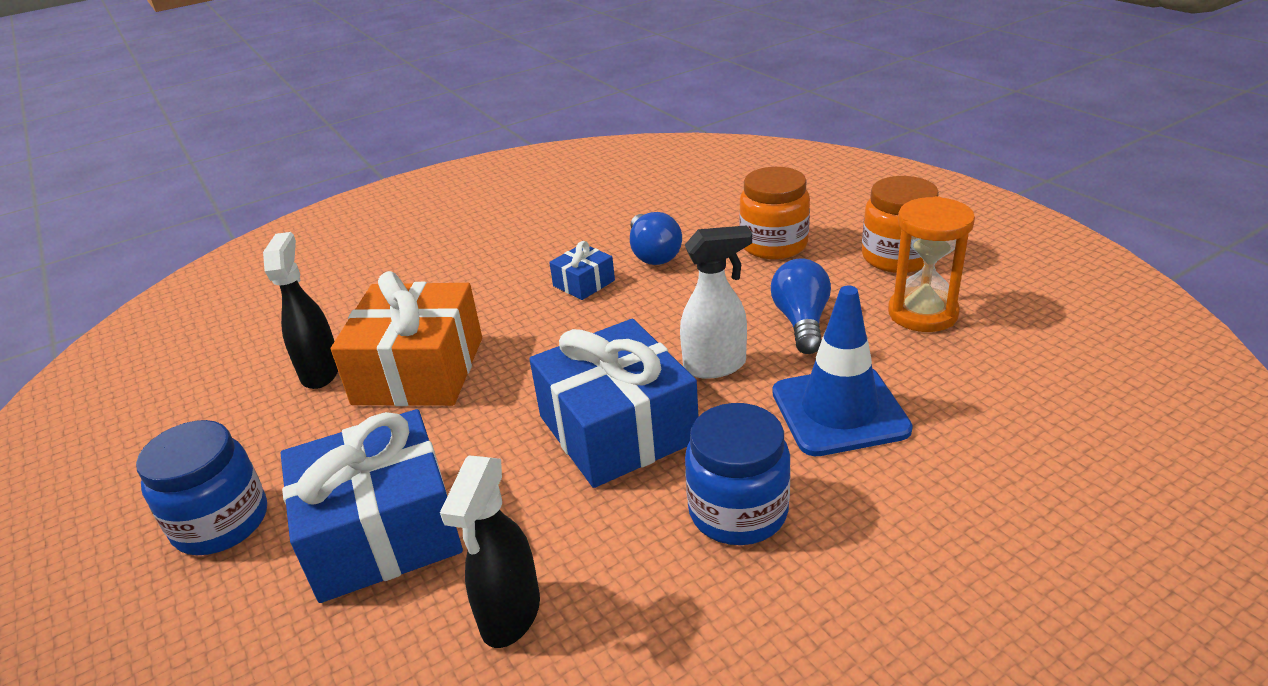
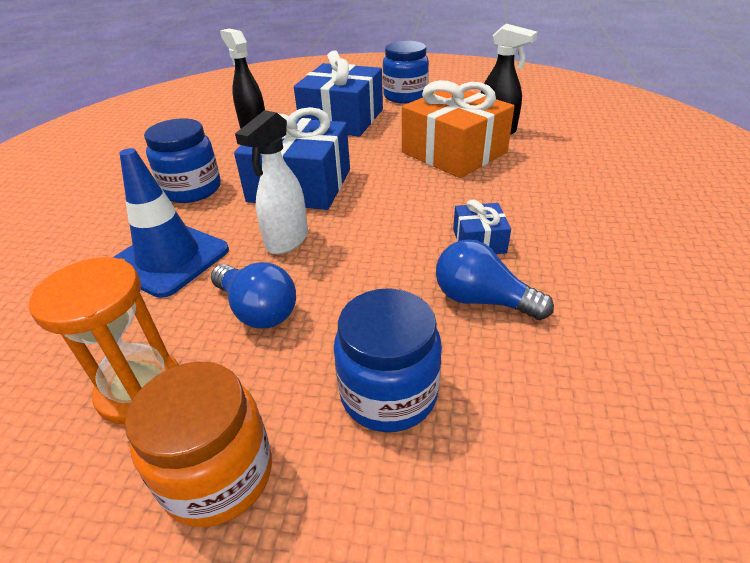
camera: 130 degrees right, 5 degrees up
orange jar [739,167,810,259] -> blue jar [334,288,442,432]

